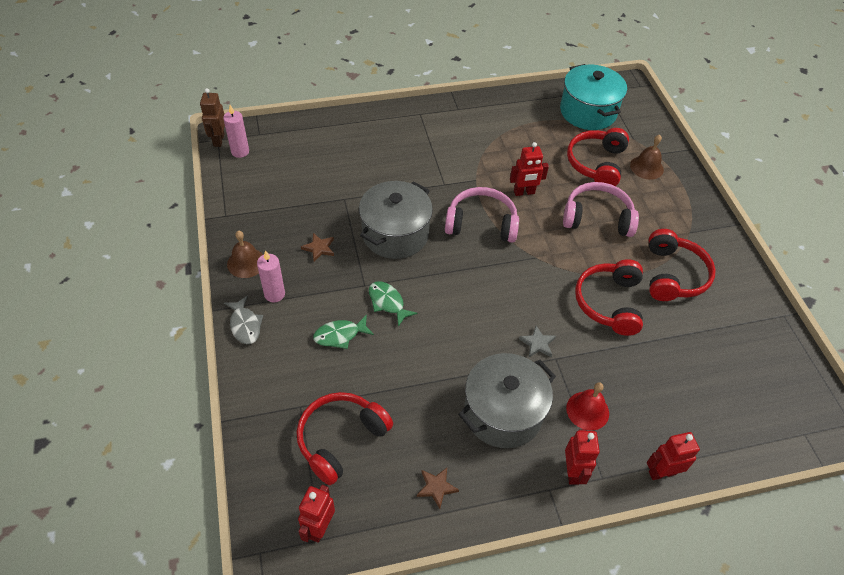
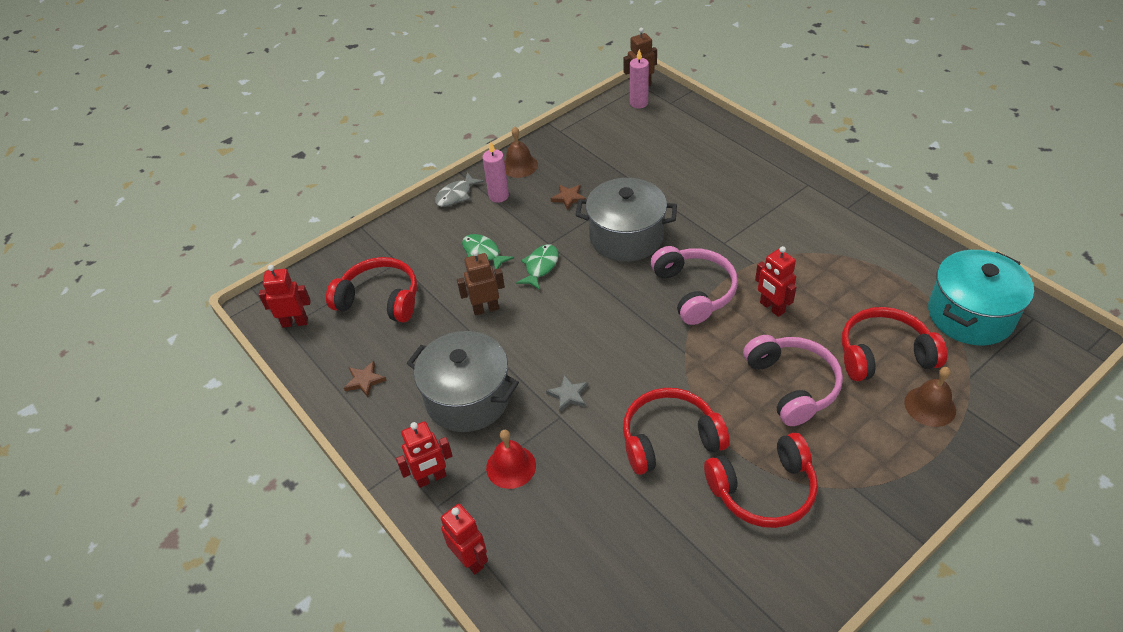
camera: 70 degrees right, 5 degrees down
none -> brown robot [457,250,505,315]

